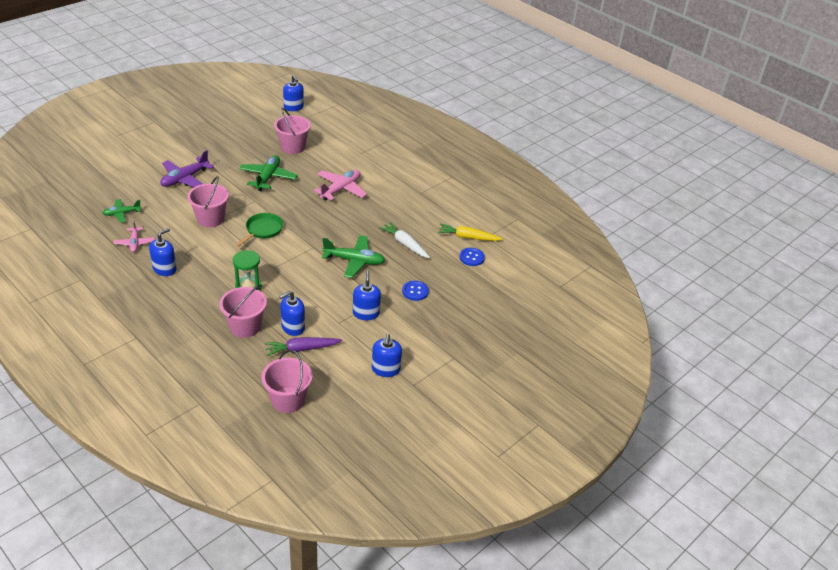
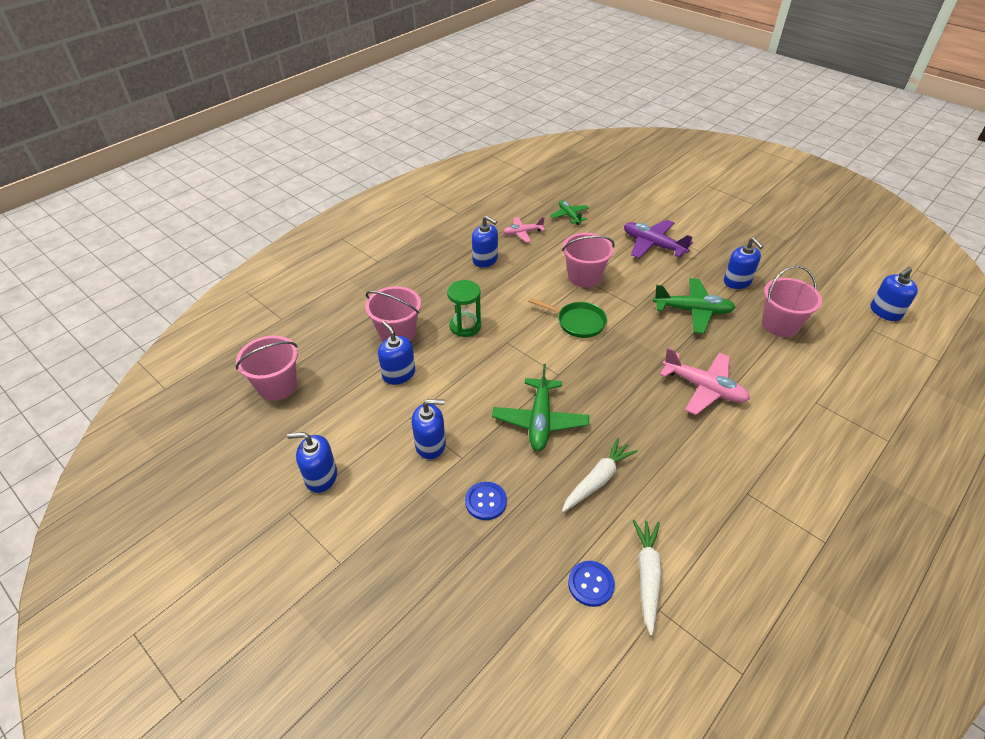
camera: 90 degrees right, 5 degrees up
purple carrot [265,337,342,356] -> none
yellow carrot [437,224,503,241] -> white carrot [633,520,662,636]
none -> blue soap dispenser [724,238,764,289]

